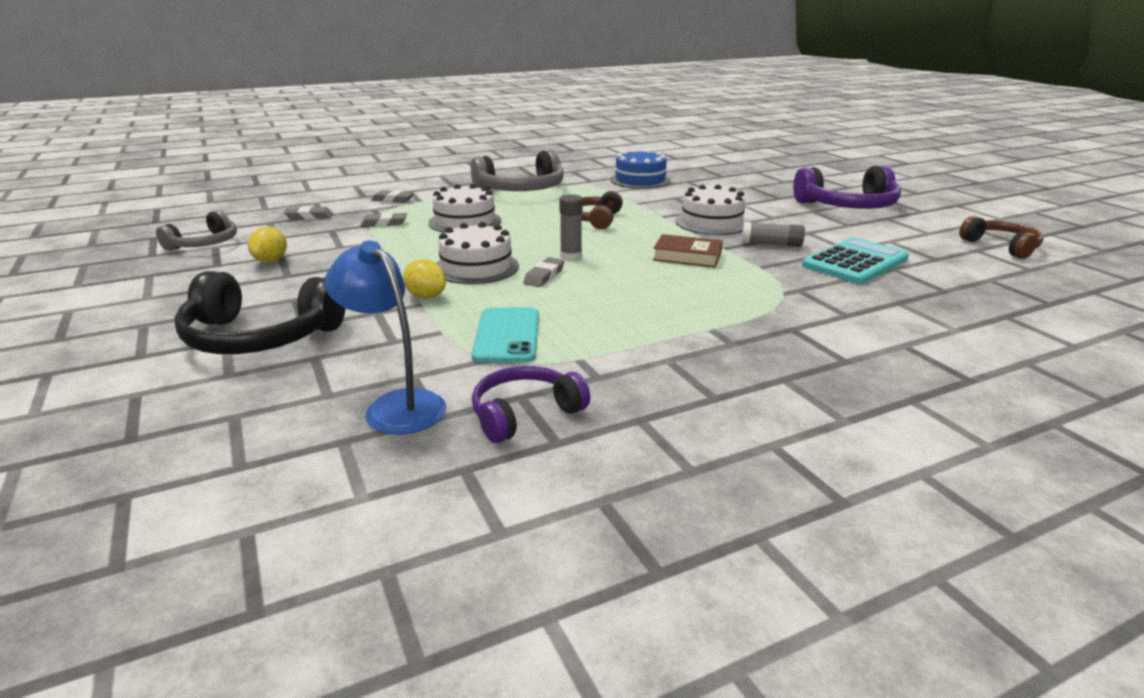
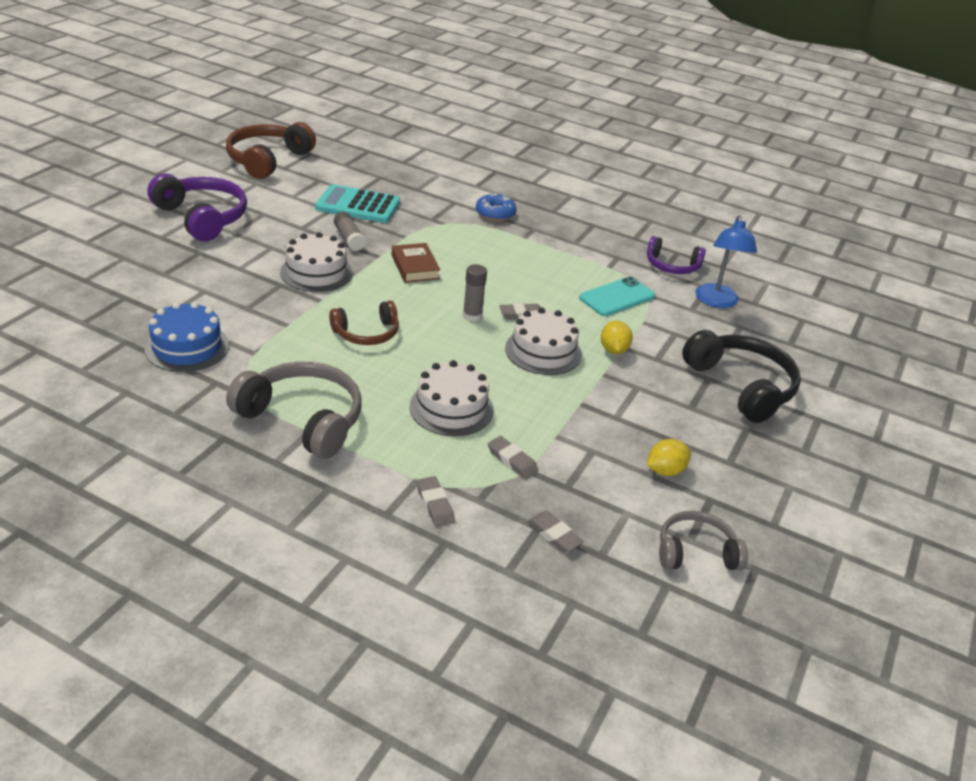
camera: 130 degrees left, 10 degrees up
brown headphones [959,216,1044,259] -> brown headphones [226,122,316,179], size x1.64
none -> blue donut [476,193,517,221]

